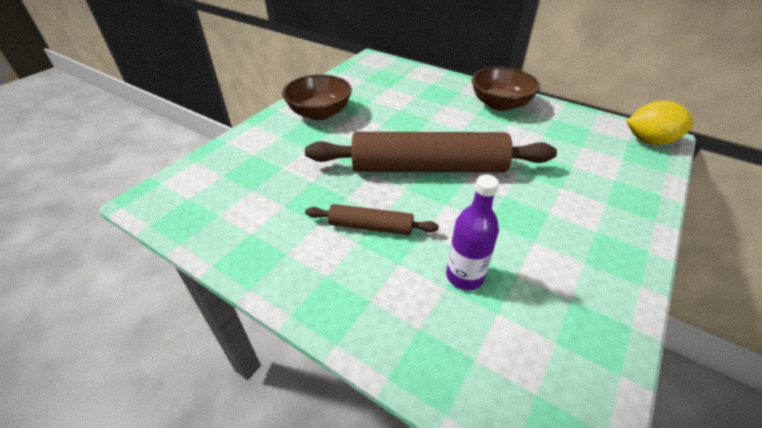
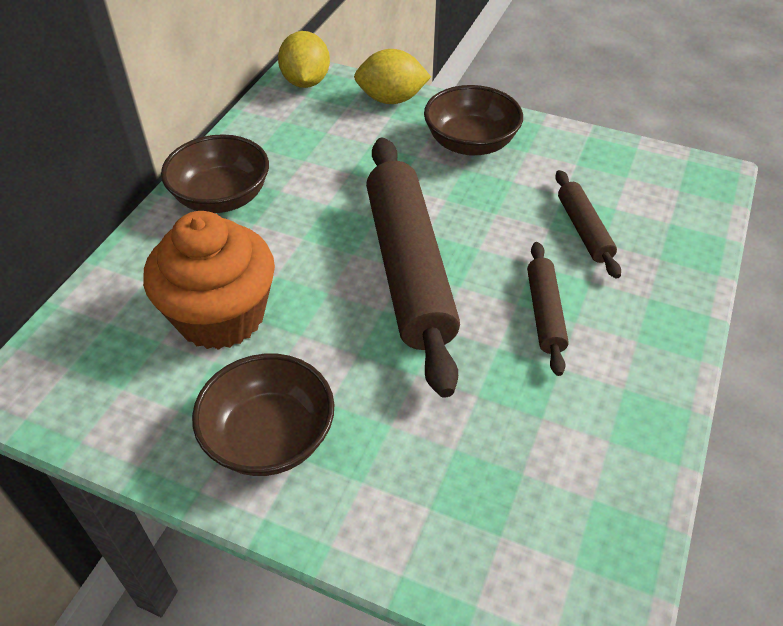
camera: 100 degrees left, 5 degrees up
purple bottle [446,175,499,290] -> brown rolling pin [555,170,621,279]
none -> orange cupcake [143,211,275,350]
none -> yellow lemon [354,49,431,104]
none -> brown bowl [424,85,523,156]

